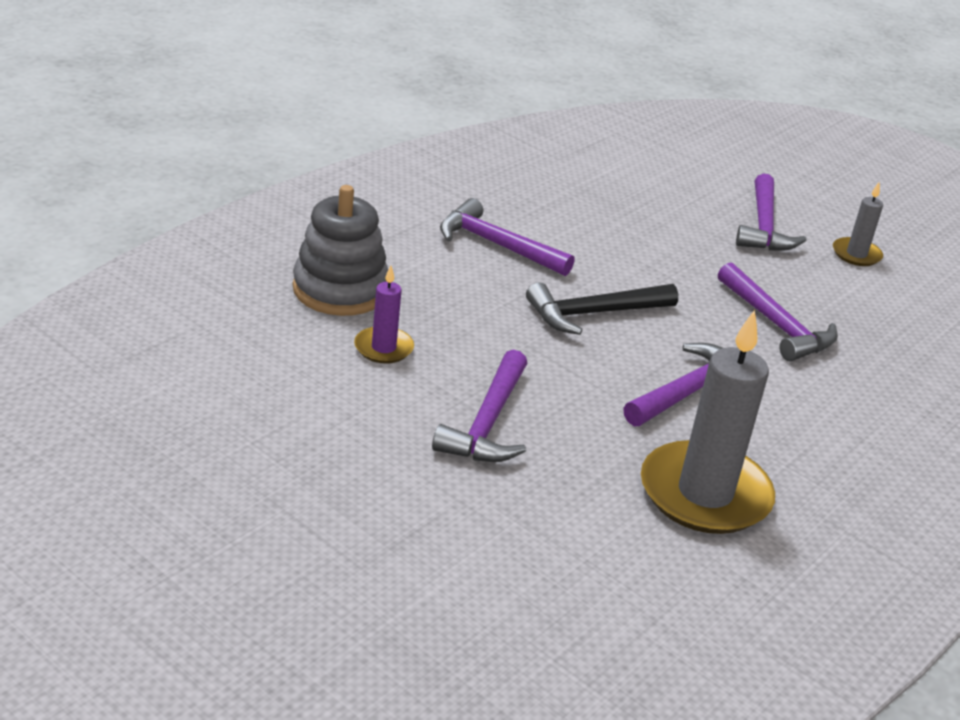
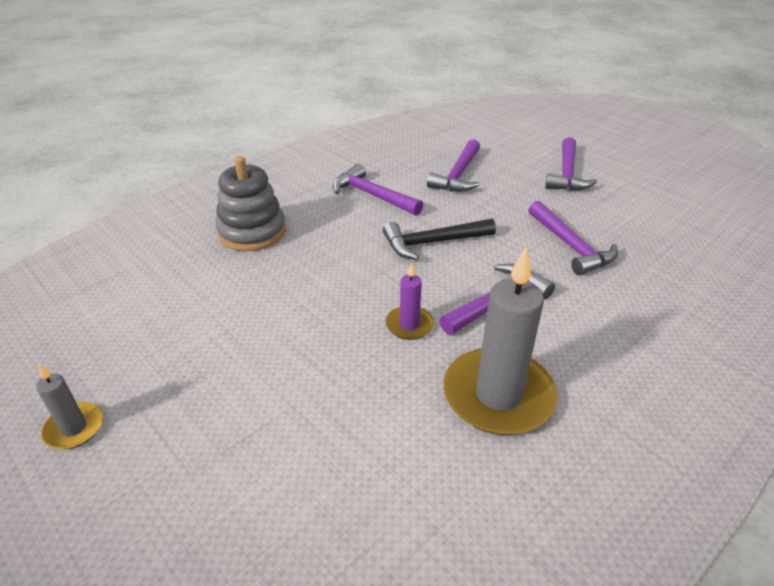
camera: 10 degrees right, 5 degrees up
purple candle [354,266,414,363] -> purple candle moved to [386,263,434,340]
purple hammer [432,350,528,462] -> purple hammer moved to [427,139,480,192]
grey candle [833,182,883,266] -> grey candle moved to [36,364,103,449]

